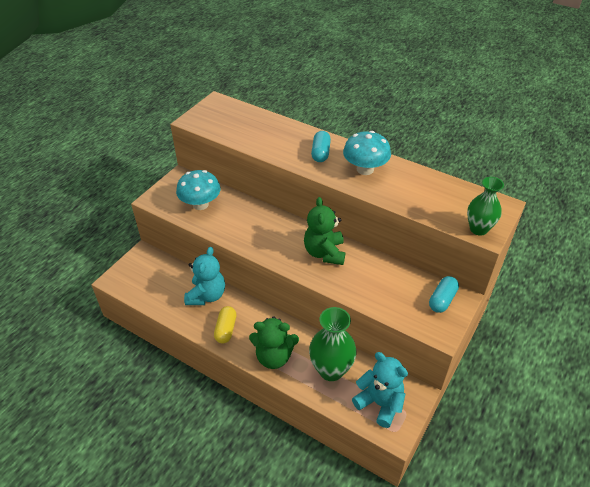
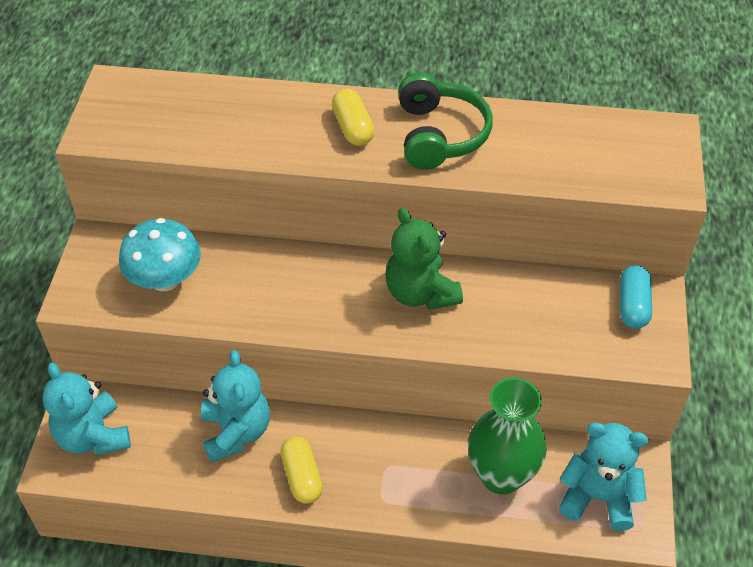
camera: 25 degrees left, 5 degrees up
green teddy bear [249,317,299,369] -> none
turquoise capsule [311,131,331,162] -> yellow capsule [332,88,375,146]
turquoise mushroom [343,131,391,175] -> green headphones [398,72,493,170]
green vase [467,177,504,236] -> none
none -> turquoise teddy bear [42,362,131,455]

